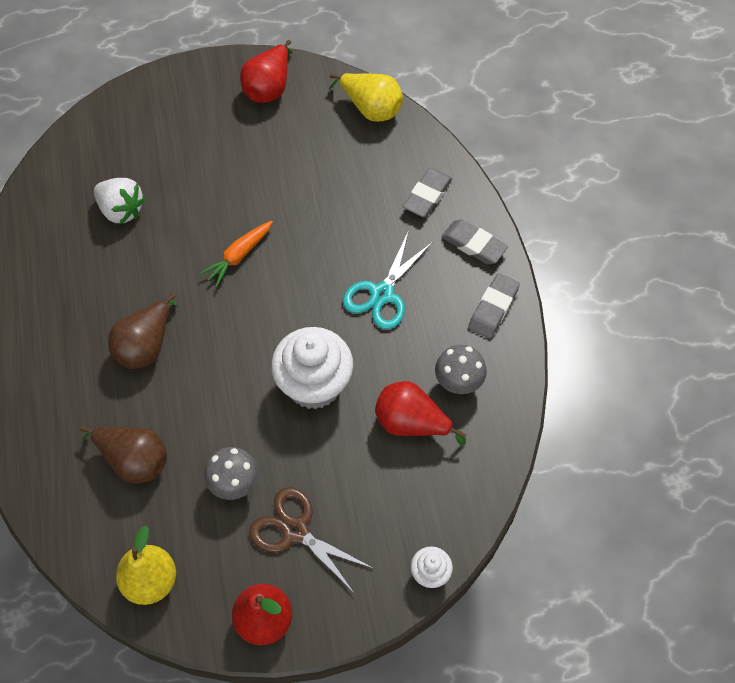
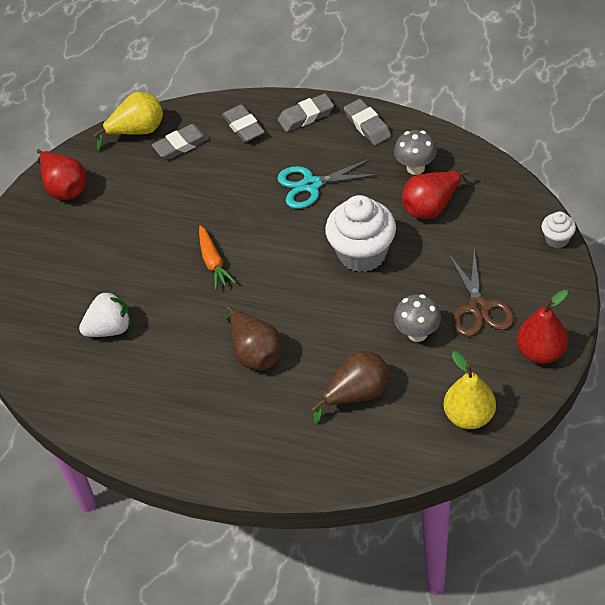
camera: 55 degrees left, 10 degrees down
brown scissors [249,487,375,594] -> brown scissors turned 75 degrees counterclockwise [448,249,514,337]
turquoise scissors [343,230,433,329] -> turquoise scissors turned 105 degrees clockwise [277,158,380,209]
none -> grey eraser [152,124,210,159]

